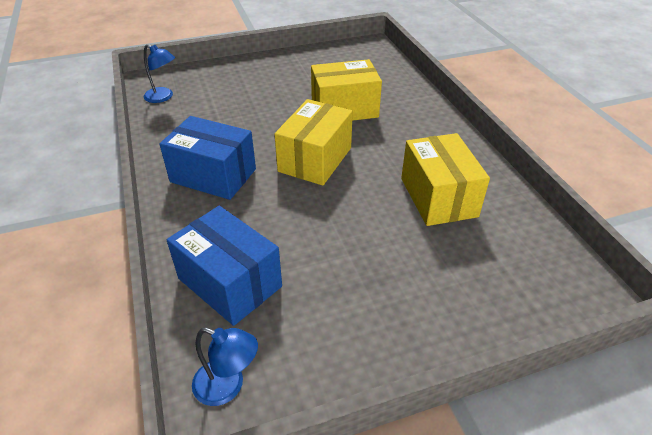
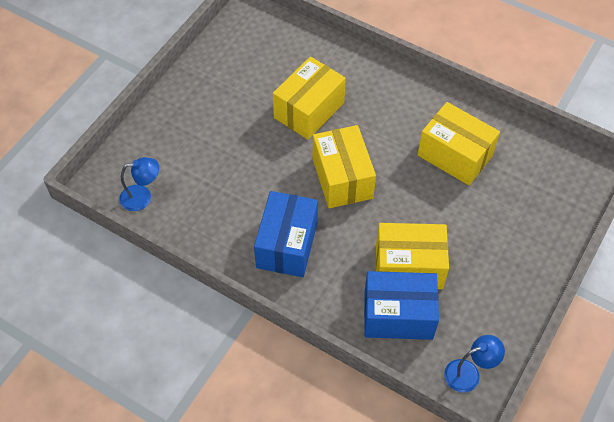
camera: 40 degrees left, 15 degrees up
blue box [159,116,256,200] -> blue box turned 60 degrees counterclockwise [254,191,318,277]
none -> yellow box [376,223,449,289]

